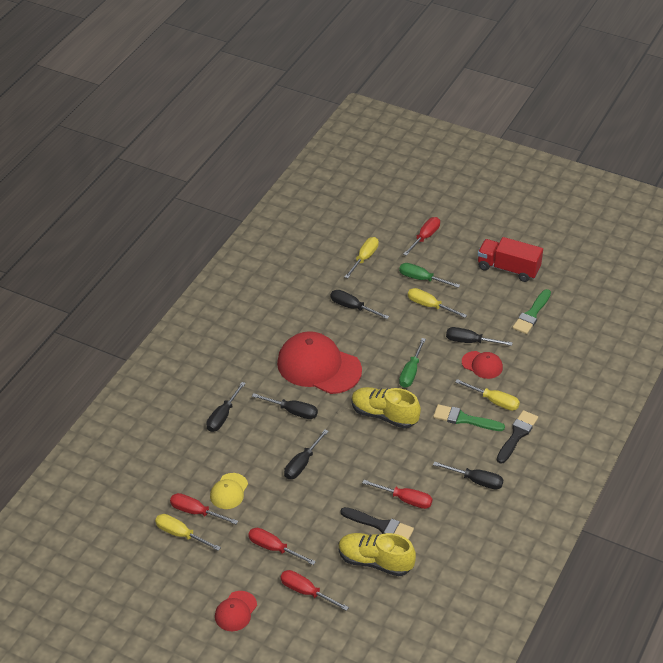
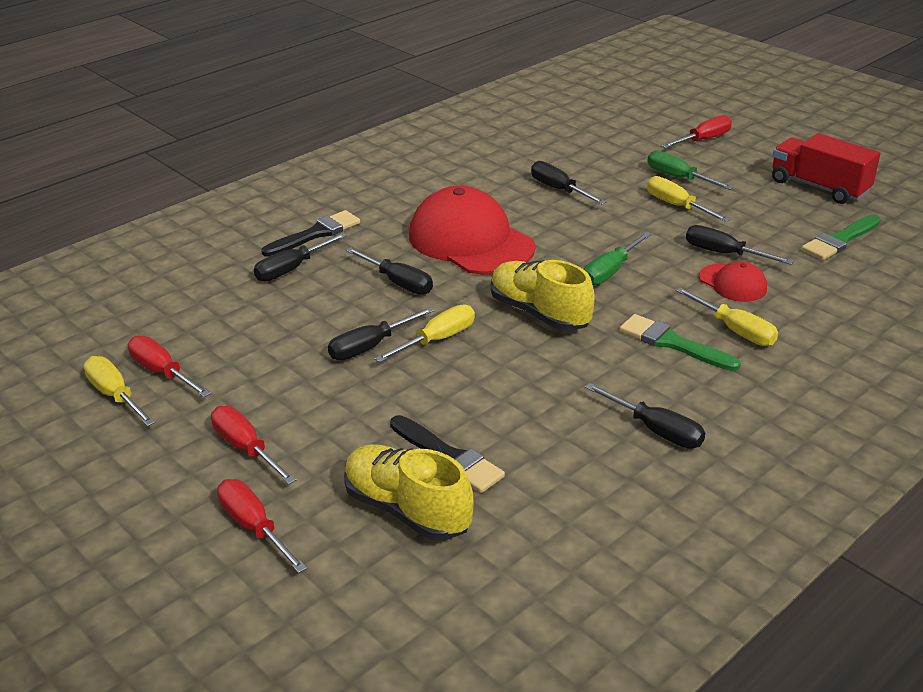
camera: 20 degrees right, 10 degrees down
yellow cap [210,473,248,509] -> none
red cap [215,591,257,631] -> none
yellow screwdriver [345,237,379,278] -> yellow screwdriver moved to [375,304,475,363]
red screwdriver [362,480,432,509] -> none
black brush [497,410,538,464] -> black brush moved to [261,210,360,257]

